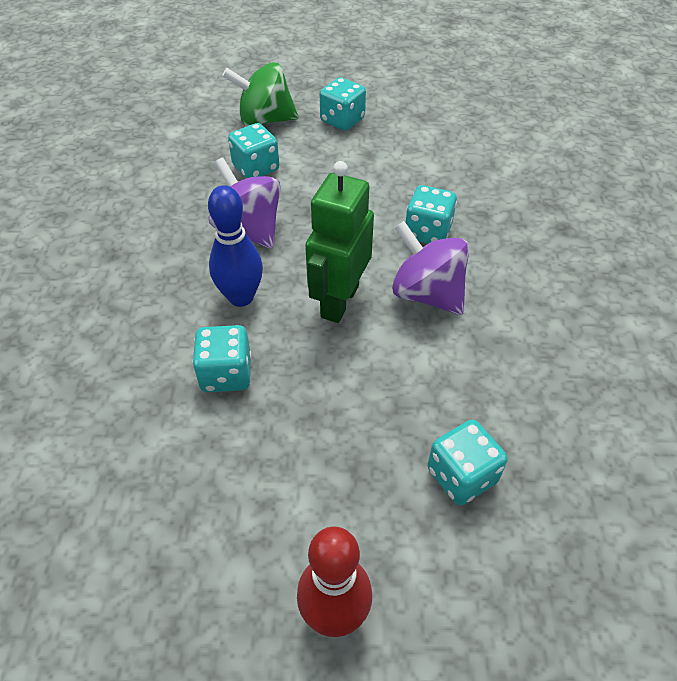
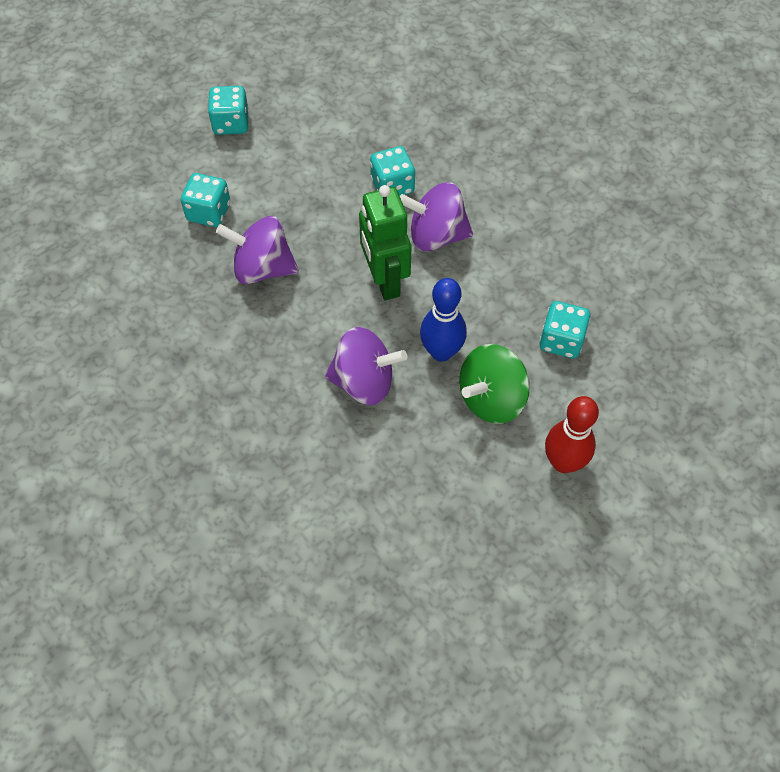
camera: 40 degrees left, 10 degrees up
turquoise dice [192,325,251,392] -> purple spinning top [325,327,407,405]
blue bowling pin [208,185,263,307] -> blue bowling pin moved to [420,278,467,362]
green spinning top [222,62,299,126] -> green spinning top moved to [459,344,530,424]

